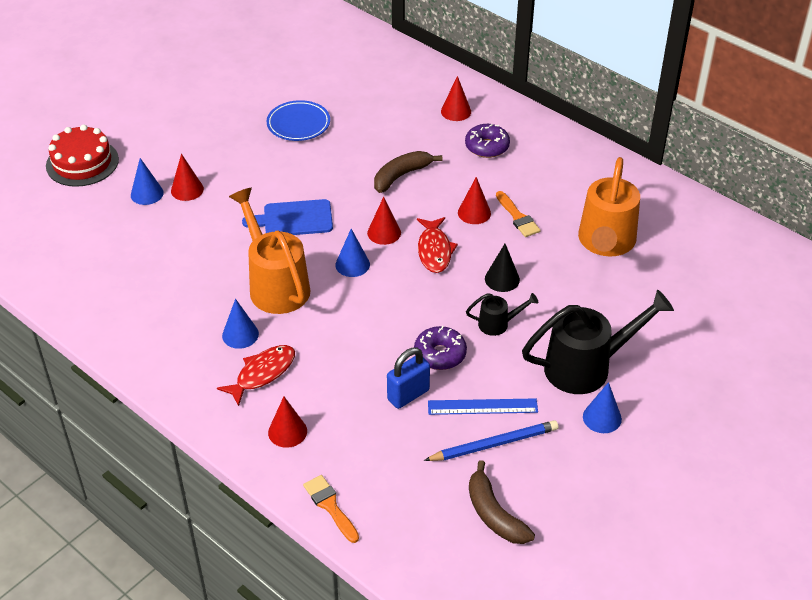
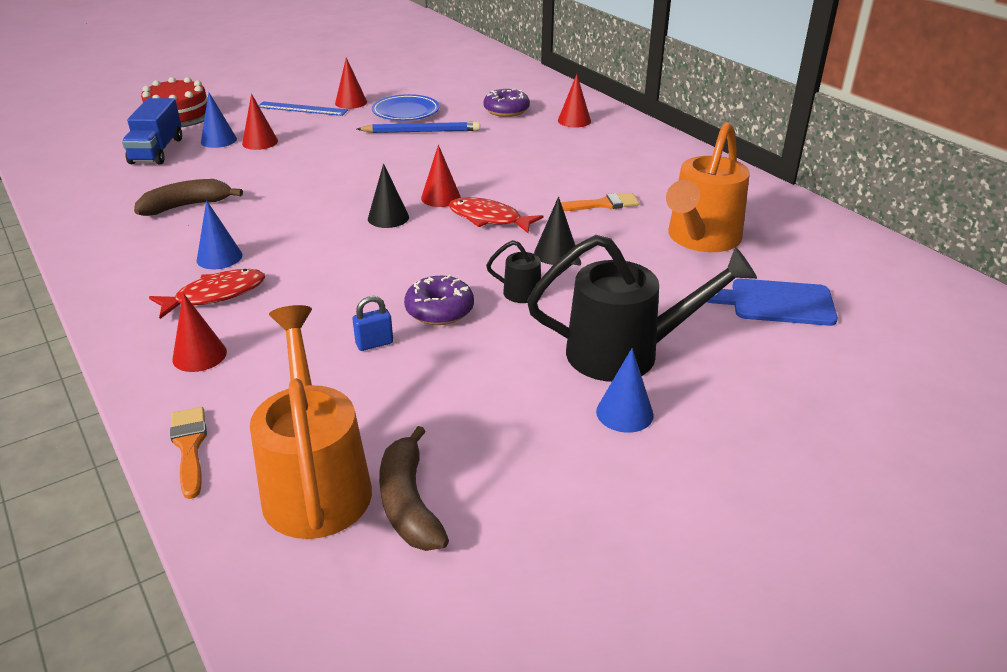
camera: 15 degrees right, 10 degrees down
orange watering can [229,188,311,314] -> orange watering can moved to [250,305,372,539]
blue cutting board [242,199,333,235] -> blue cutting board moved to [707,279,838,326]
blue cone [335,229,370,277] -> black cone [368,163,409,228]
brown banana [374,151,442,193] -> brown banana moved to [134,179,243,216]
blue padlock [387,348,430,409] -> blue padlock [352,296,393,351], size x0.63
red fish [417,217,458,273] -> red fish turned 105 degrees clockwise [449,197,543,233]
blue pencil [424,420,558,461] -> blue pencil moved to [357,122,480,133]
blue ruler [428,398,538,415] -> blue ruler moved to [258,101,348,116]
red cone [458,177,491,224] -> red cone moved to [335,57,367,109]
purple donut [465,124,510,158] -> purple donut moved to [484,89,530,117]
orange brush [496,191,541,237] -> orange brush turned 90 degrees counterclockwise [561,193,639,211]
none -> blue truck [122,98,182,165]

